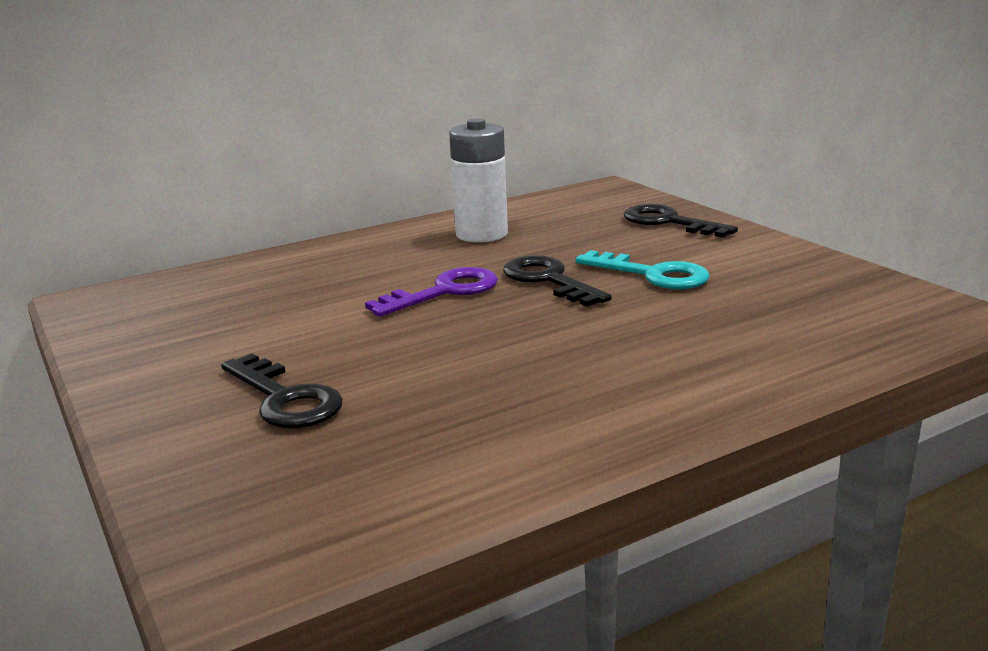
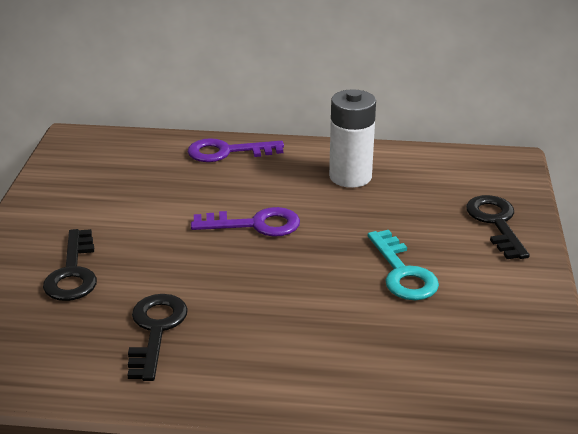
camera: 35 degrees right, 10 degrees up
black key [503,256,612,307] -> black key moved to [127,294,188,381]
none -> purple key [188,138,284,162]

